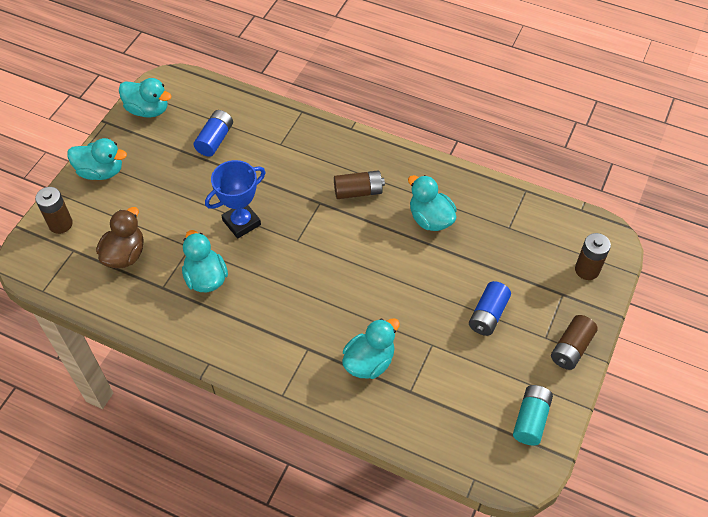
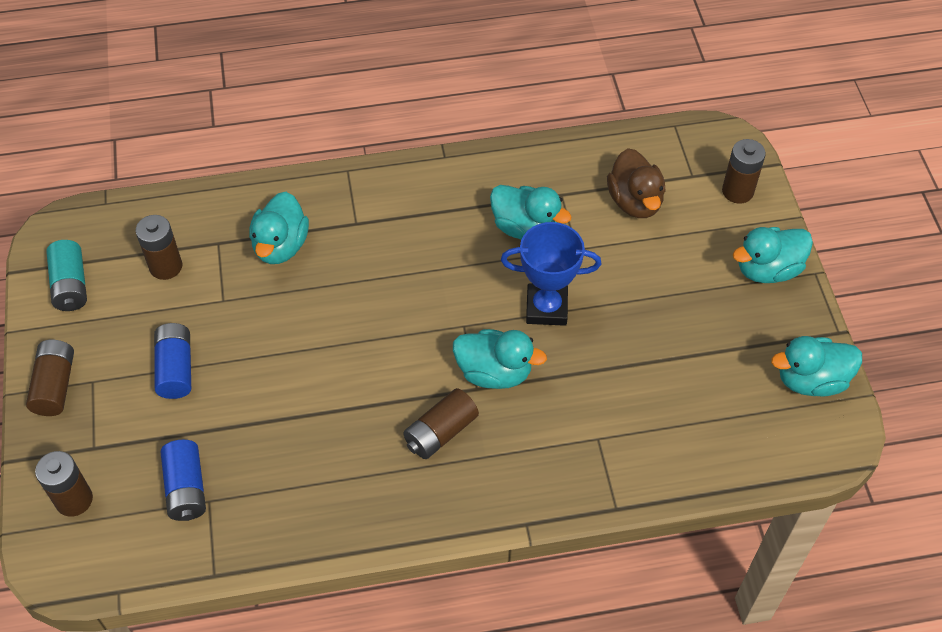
camera: 145 degrees right, 0 degrees up
blue battery [194,110,233,157] -> blue battery moved to [161,440,206,521]
blue trophy [205,160,265,239] -> blue trophy turned 75 degrees clockwise [501,222,601,326]
turquoise duck [408,175,457,231] -> turquoise duck moved to [453,329,547,389]
none -> brown battery [136,215,182,280]

